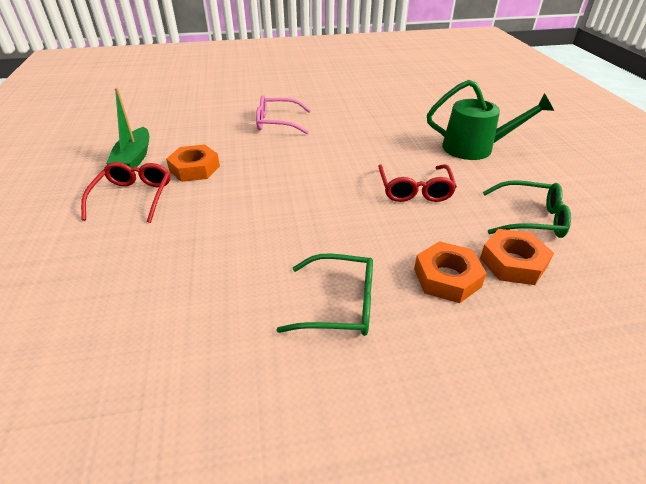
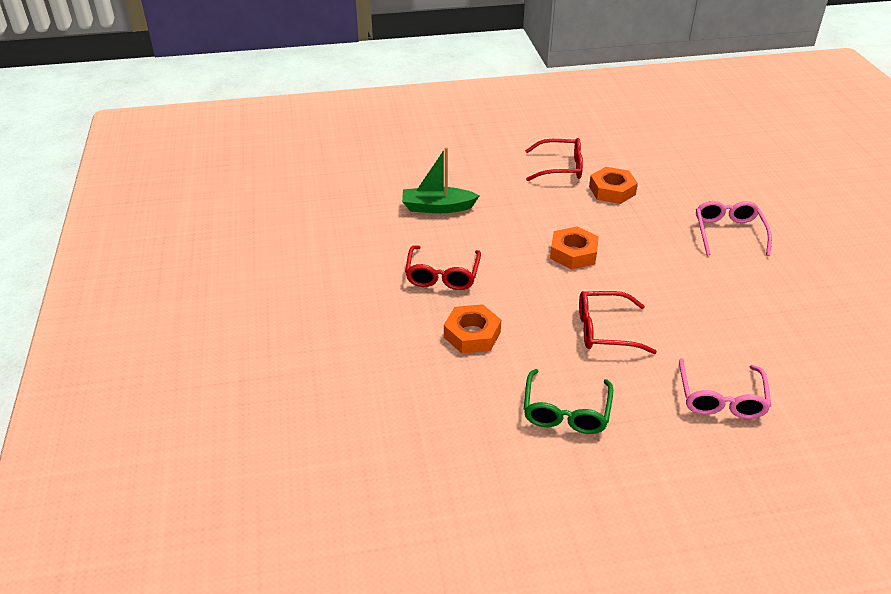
camera: 90 degrees right, 0 degrees up
green boat [106,88,149,168] -> green boat moved to [402,147,480,213]
green glasses [276,254,373,336] -> red glasses [405,245,481,290]
green watering can [427,80,554,160] -> pink glasses [679,358,771,419]
orange nut [480,229,554,285] -> orange nut moved to [550,226,599,270]

